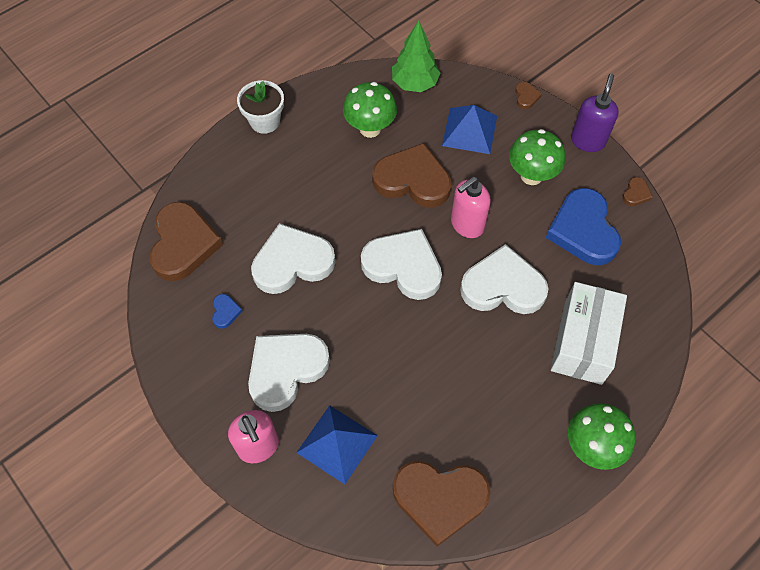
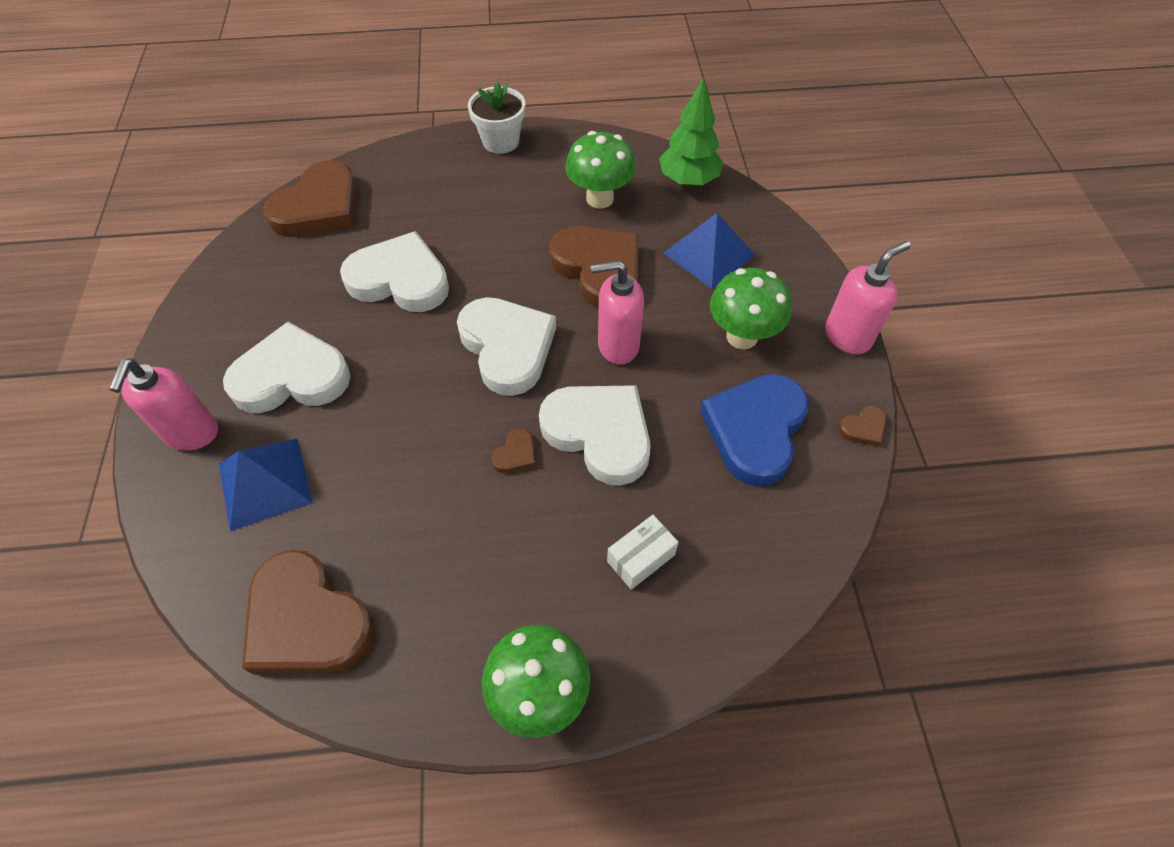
camera: 35 degrees right, 5 degrees down
blue heart [212,294,243,329] -> none
brown heart [515,82,542,109] -> brown heart moved to [491,428,536,473]
white box [551,282,627,385] -> white box [607,515,679,590], size x0.48
purple soap dispenser [571,73,619,152] -> pink soap dispenser [825,241,911,354]

